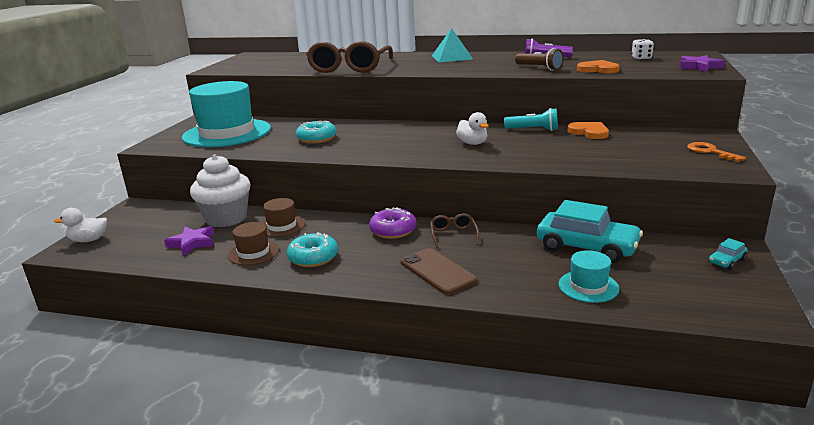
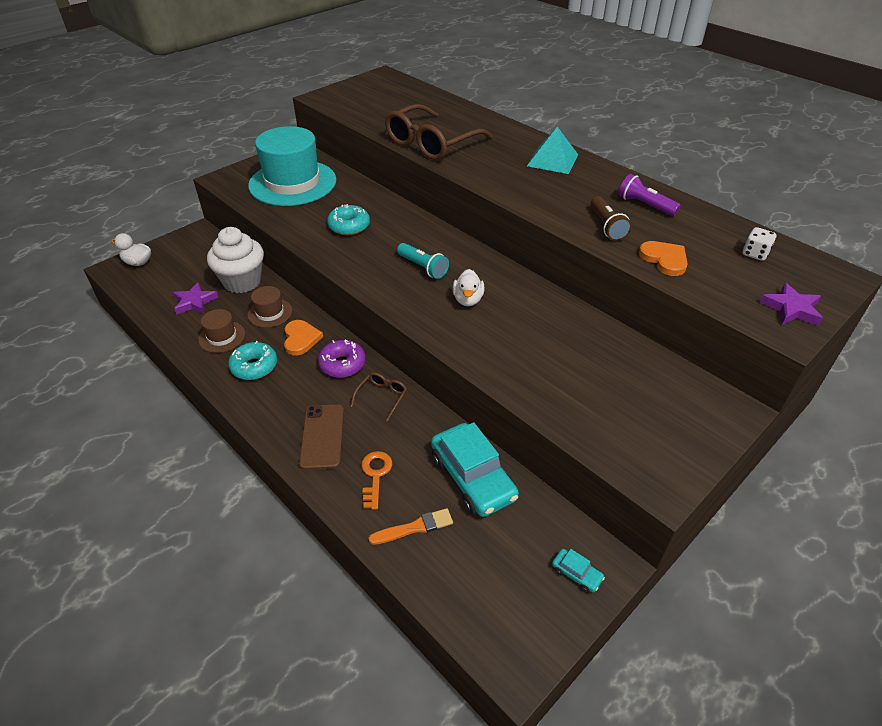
camera: 30 degrees right, 20 degrees up
turquoise flashlight [504,108,558,131] -> turquoise flashlight moved to [397,243,449,279]
turquoise hat [559,250,620,303] -> orange brush [369,508,453,545]
orange heart [567,122,609,139] -> orange heart moved to [284,320,323,355]
orange key [687,142,746,162] -> orange key moved to [361,451,392,510]
turquoise car [709,238,748,270] -> turquoise car turned 135 degrees counterclockwise [552,549,605,593]

